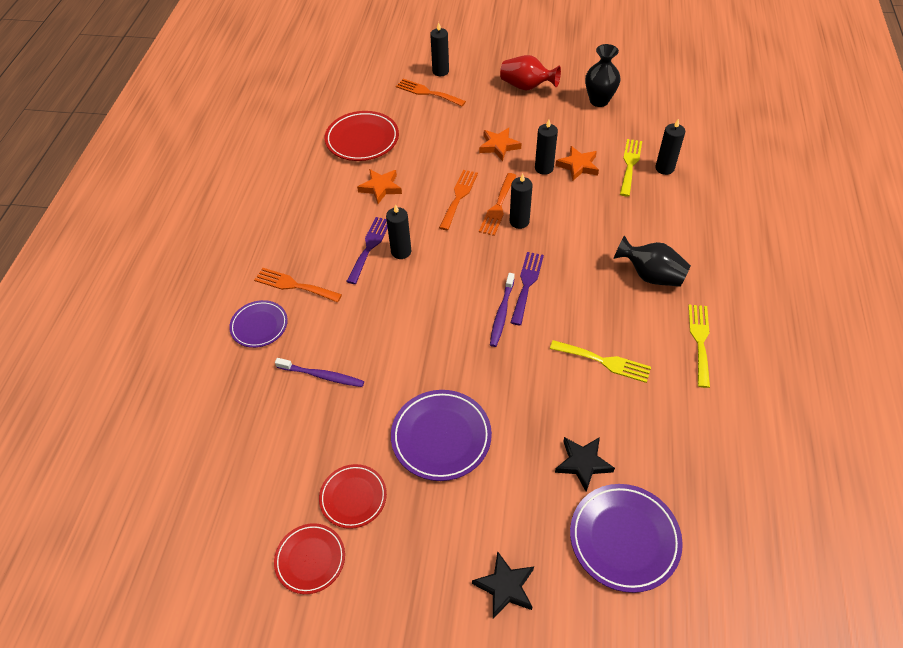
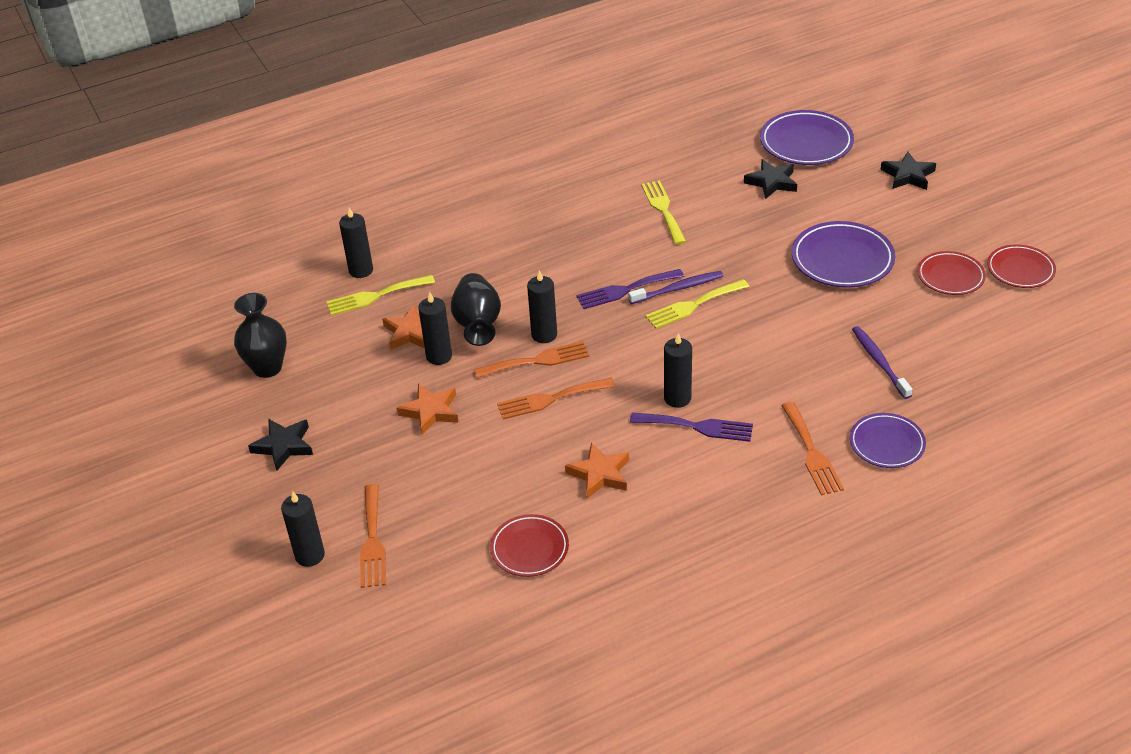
camera: 125 degrees left, 10 degrees down
red plate [325,111,399,161] -> red plate [490,514,569,577], size x0.64
purple fork [346,217,388,284] -> purple fork turned 150 degrees counterclockwise [630,413,753,442]
red vase [500,55,561,91] -> black star [248,419,313,471]
black vase [613,235,691,287] -> black vase moved to [451,273,501,346]
yellow fork [688,305,710,388] -> yellow fork moved to [645,279,749,329]

